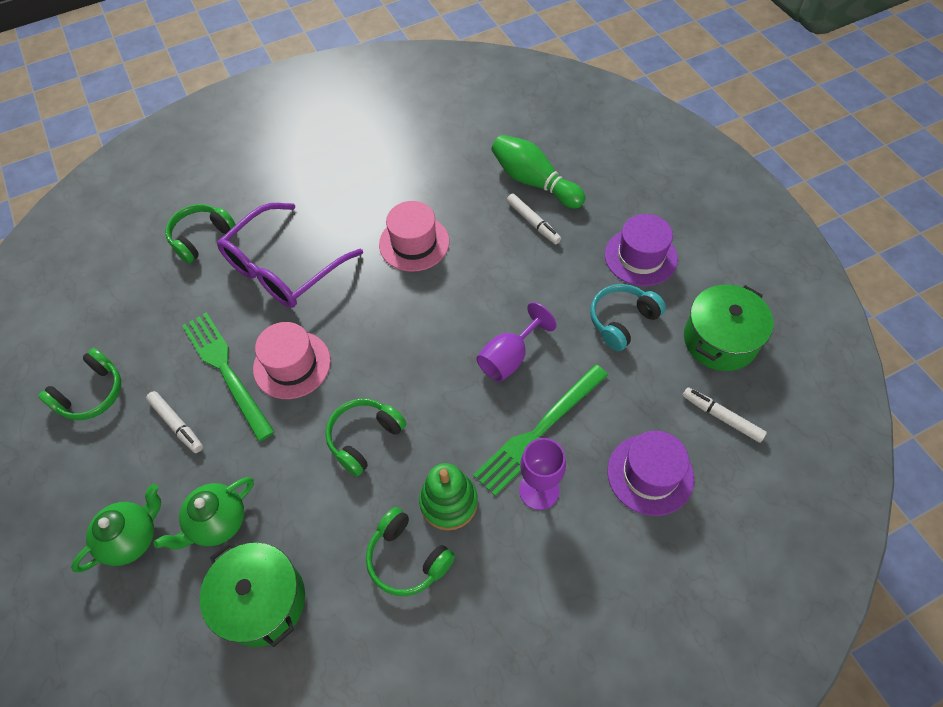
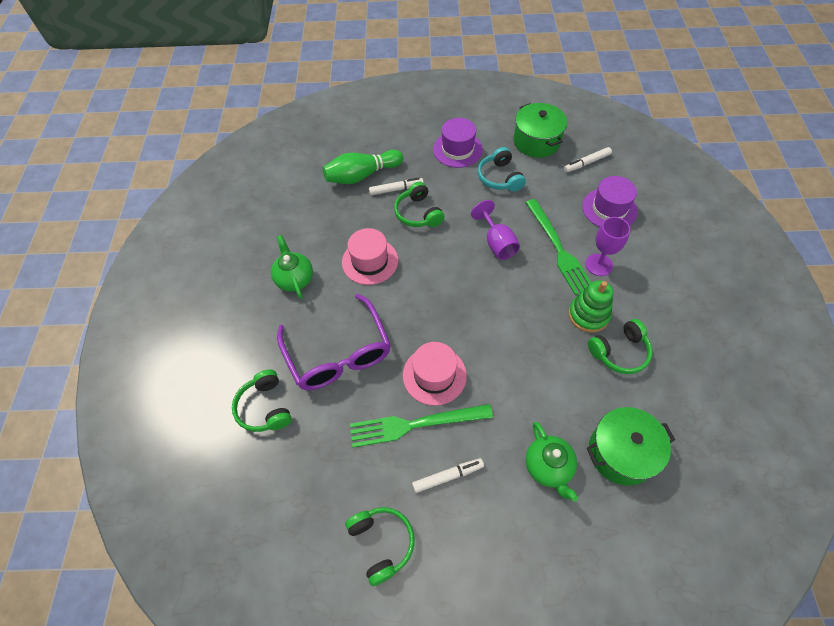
camera: 65 degrees left, 0 degrees up
green teapot [71,484,161,572] -> green teapot moved to [271,235,313,299]
green headphones [325,398,407,476] -> green headphones moved to [394,182,444,227]

